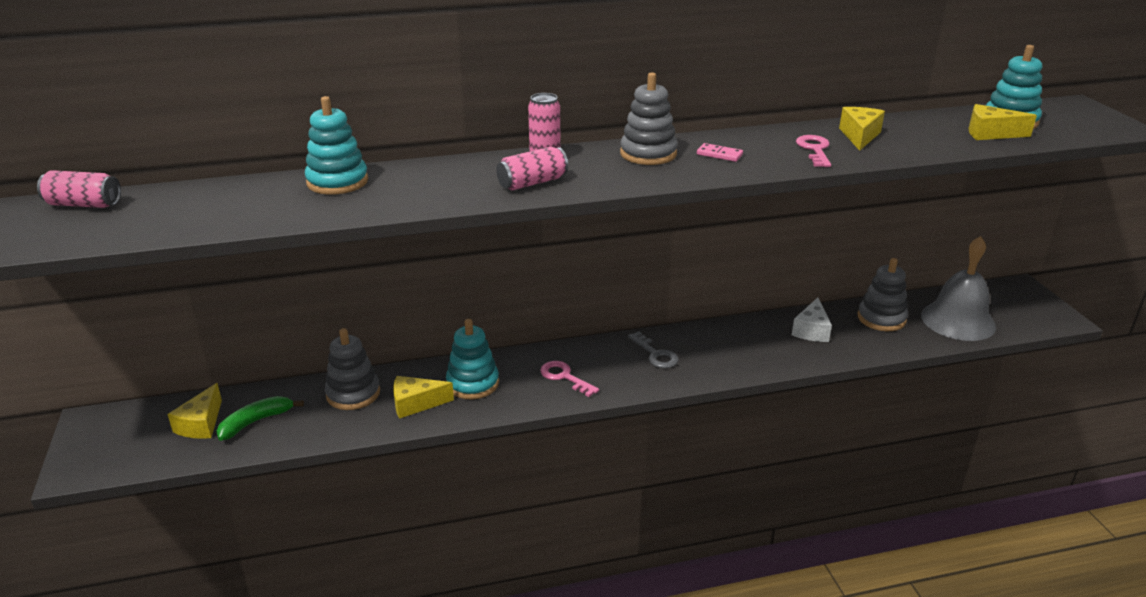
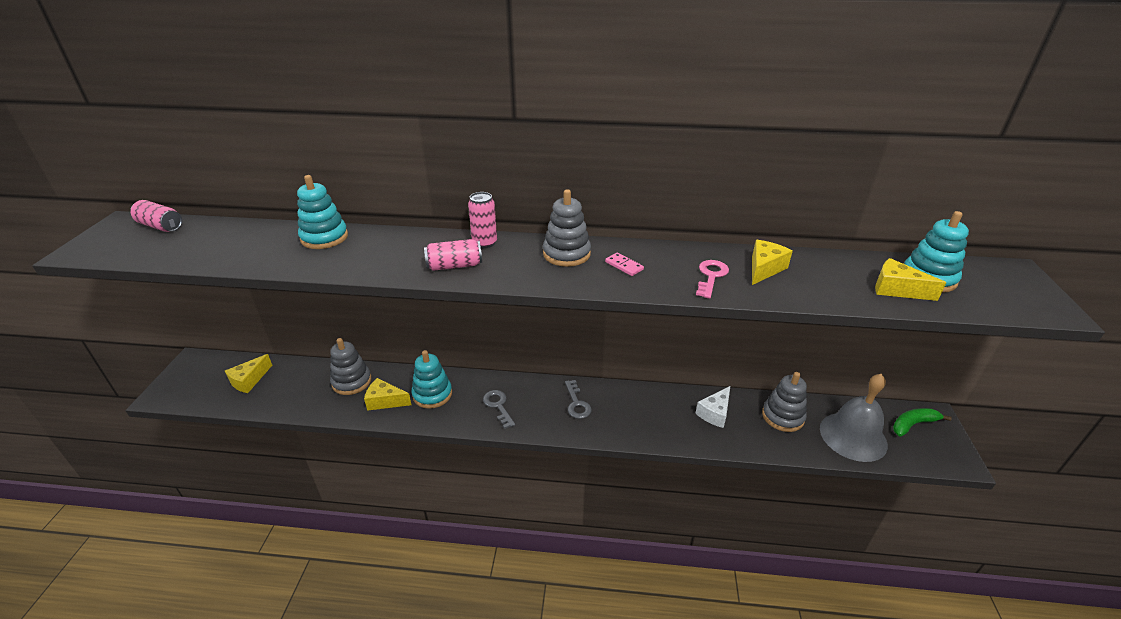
camera: 20 degrees right, 5 degrees up
green banana [217,396,304,441] -> green banana moved to [893,408,952,437]
pink key [540,361,599,397] -> grey key [483,390,515,429]

